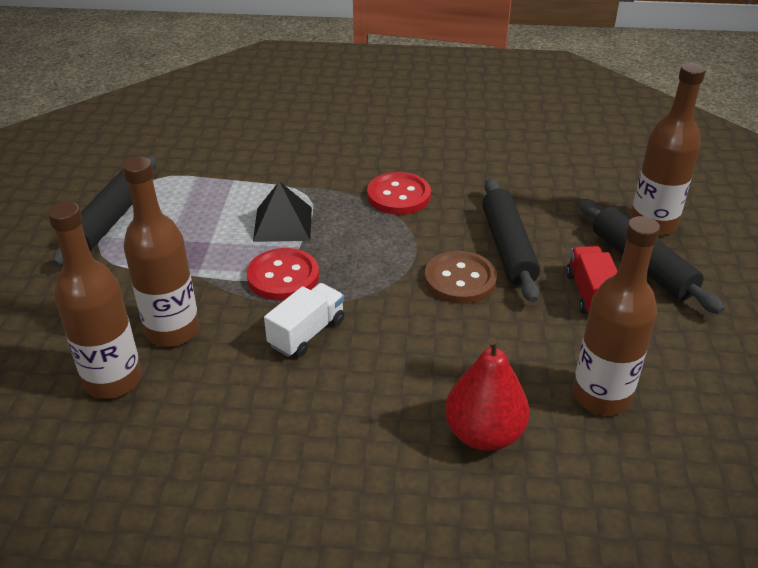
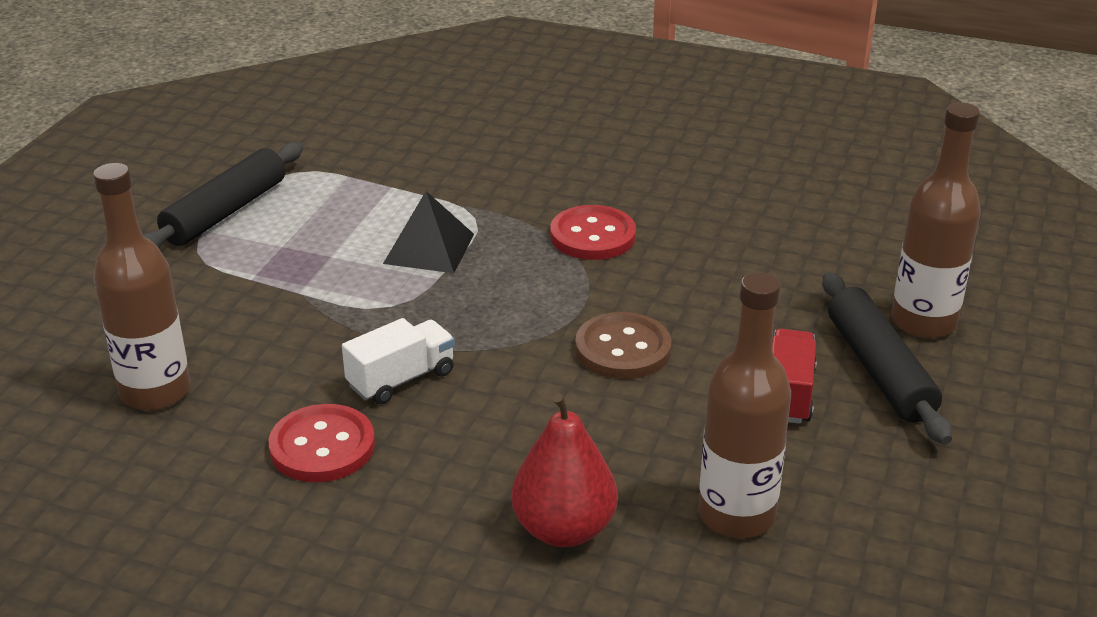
camera: 15 degrees right, 5 degrees down
brown bottle [122,157,199,347] -> none
red button [246,248,319,301] -> red button moved to [269,404,375,482]
black rolling pin [482,178,540,303] -> none

